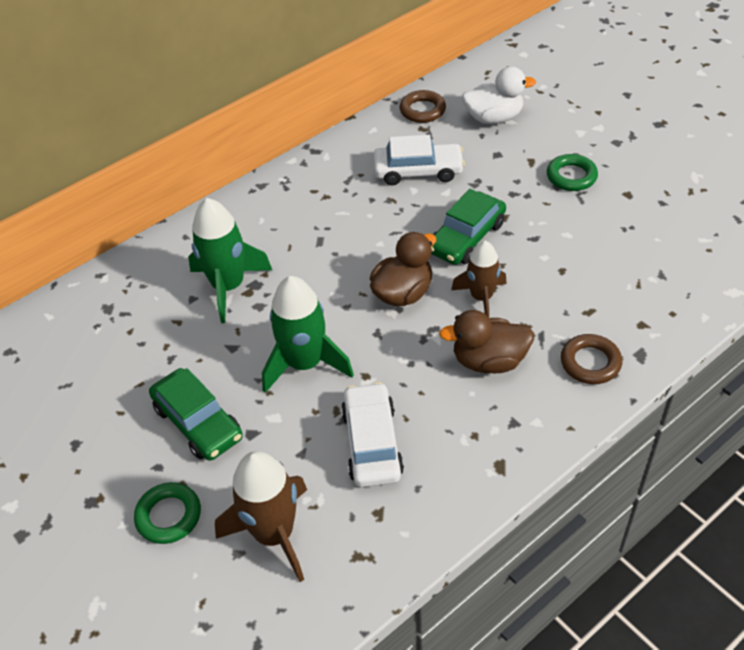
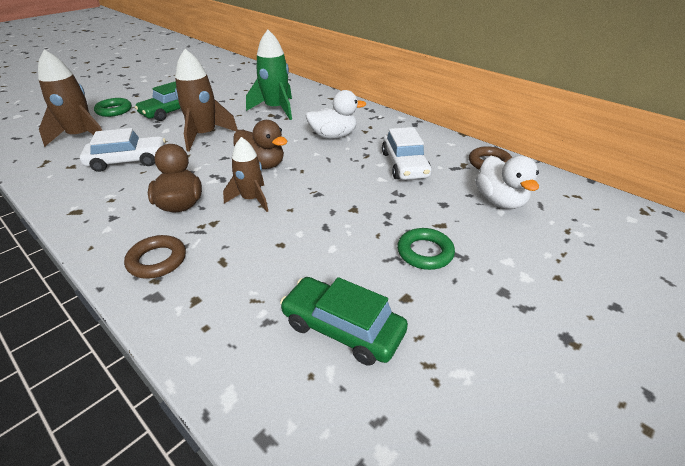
camera: 80 degrees right, 10 degrees down
green rocket [262,276,354,393] -> brown rocket [175,49,238,152]
green car [431,189,506,265] -> green car moved to [280,277,408,366]
none -> white duck [305,90,367,139]

